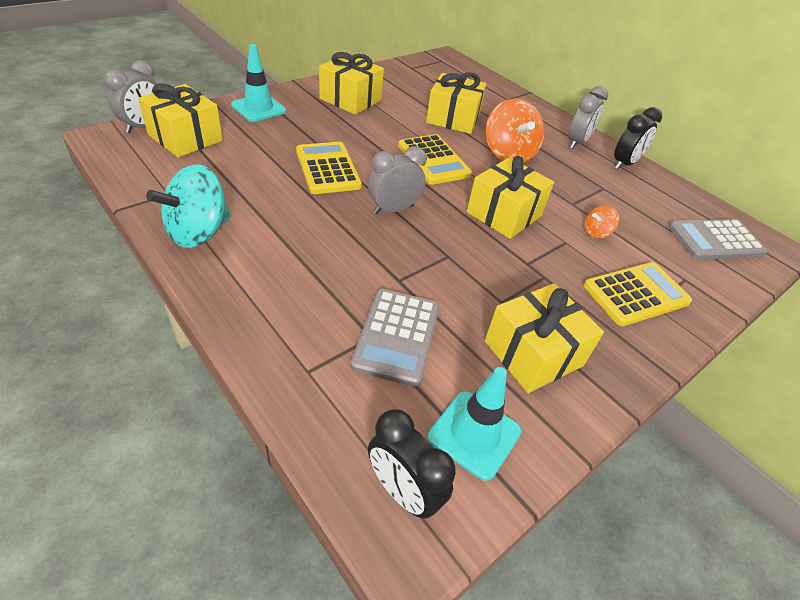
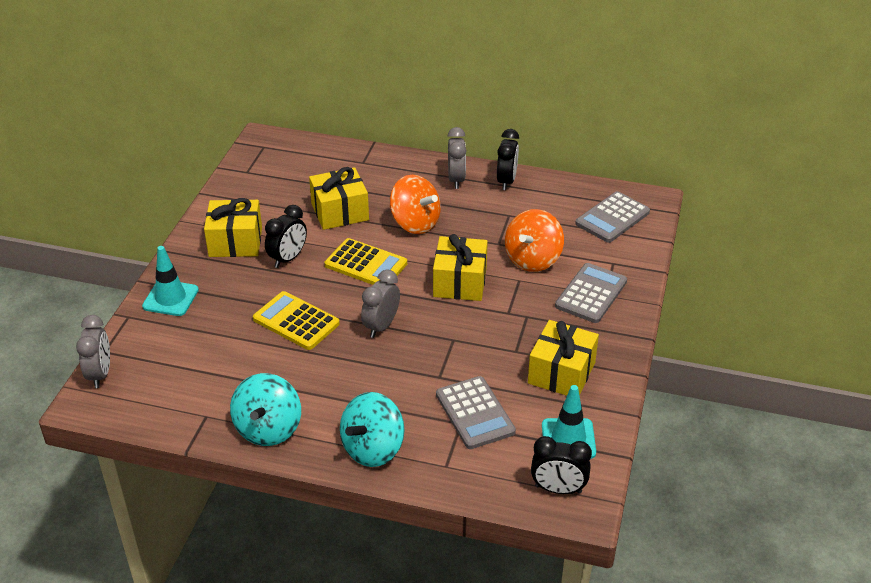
camera: 30 degrees left, 5 degrees down
yellow gift [138,83,223,158] -> none
yellow calculator [584,262,692,326] -> grey calculator [555,263,627,323]
orange spinning top [585,206,619,238] -> orange spinning top [505,209,564,272], size x2.10
none -> black clock [265,205,307,268]
none -> turquoise spinning top [340,392,404,467]

